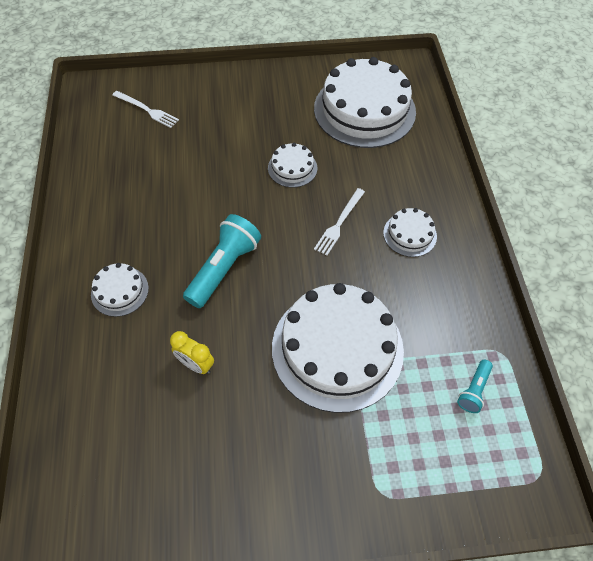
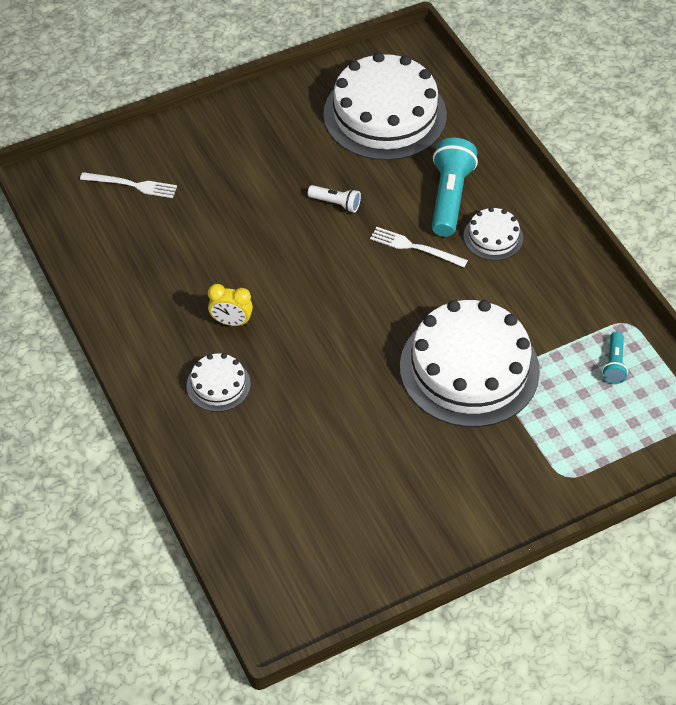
camera: 20 degrees left, 5 degrees down
yellow clock [170,331,214,374] -> yellow clock moved to [208,284,253,326]
turquoise flashlight [183,214,261,308] -> turquoise flashlight moved to [432,138,478,237]
white cake [268,143,317,188] -> white flashlight [308,185,361,213]
white fork [314,188,365,256] -> white fork turned 105 degrees clockwise [370,227,468,268]

